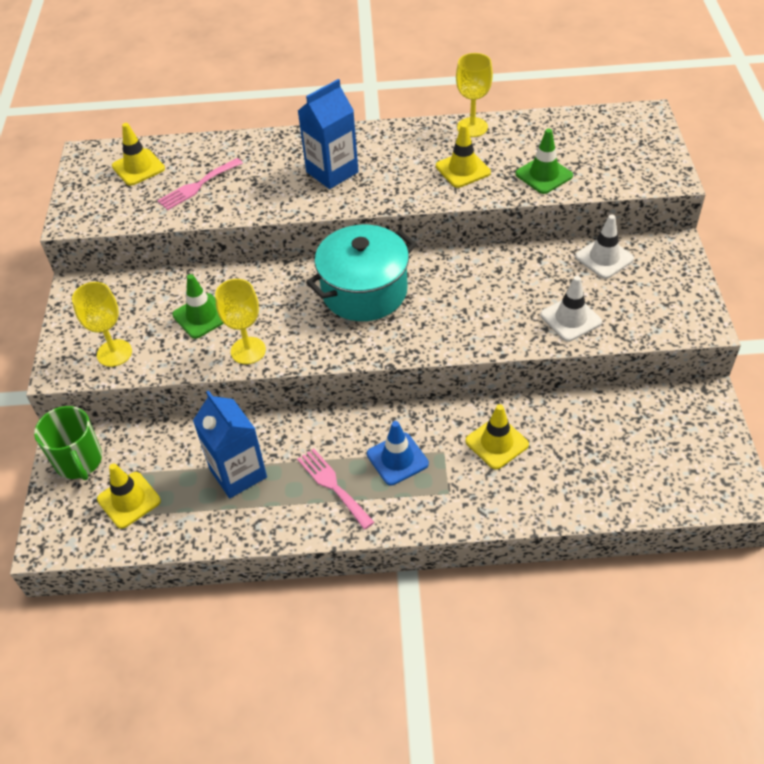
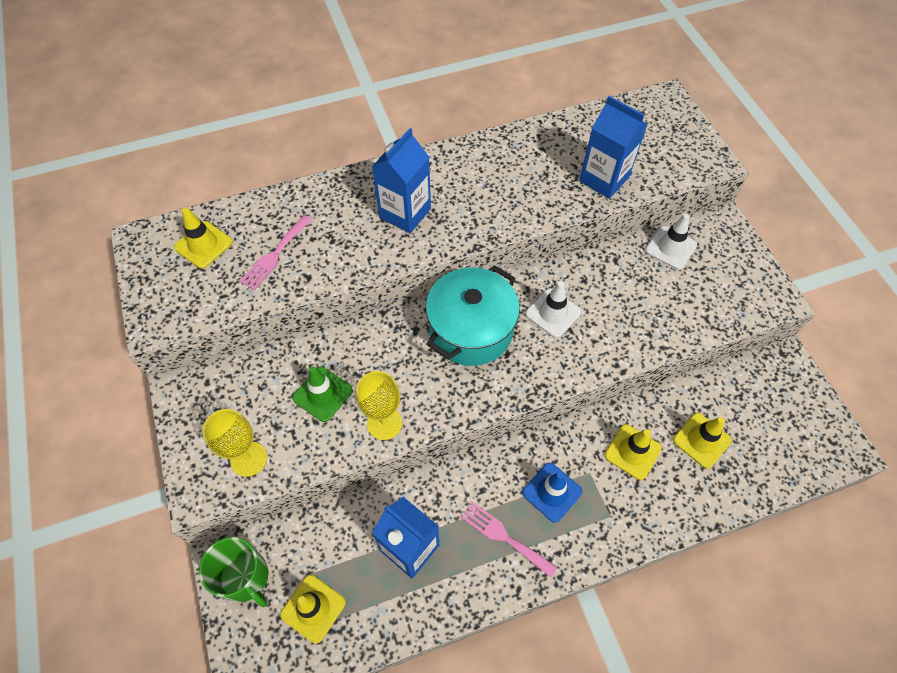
camera: 20 degrees left, 10 degrees up
yellow traffic cone [436,123,491,188] -> yellow traffic cone moved to [673,413,732,469]
yellow goblet [456,53,493,137] -> none
green traffic cone [515,129,573,194] -> blue carton [579,96,648,199]
white traffic cone [540,276,602,341] -> white traffic cone moved to [525,281,582,338]

